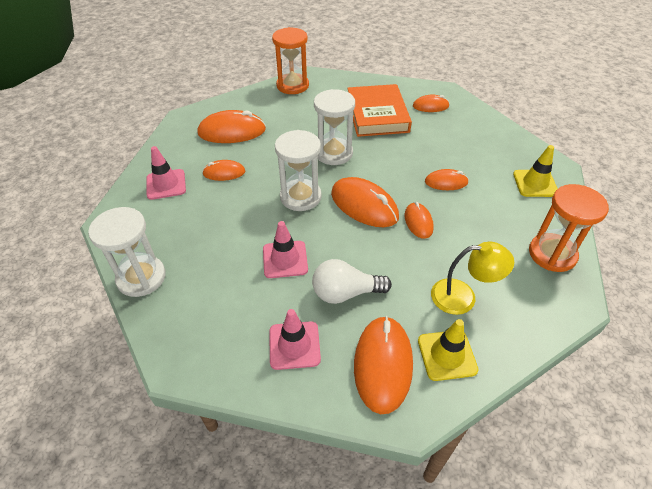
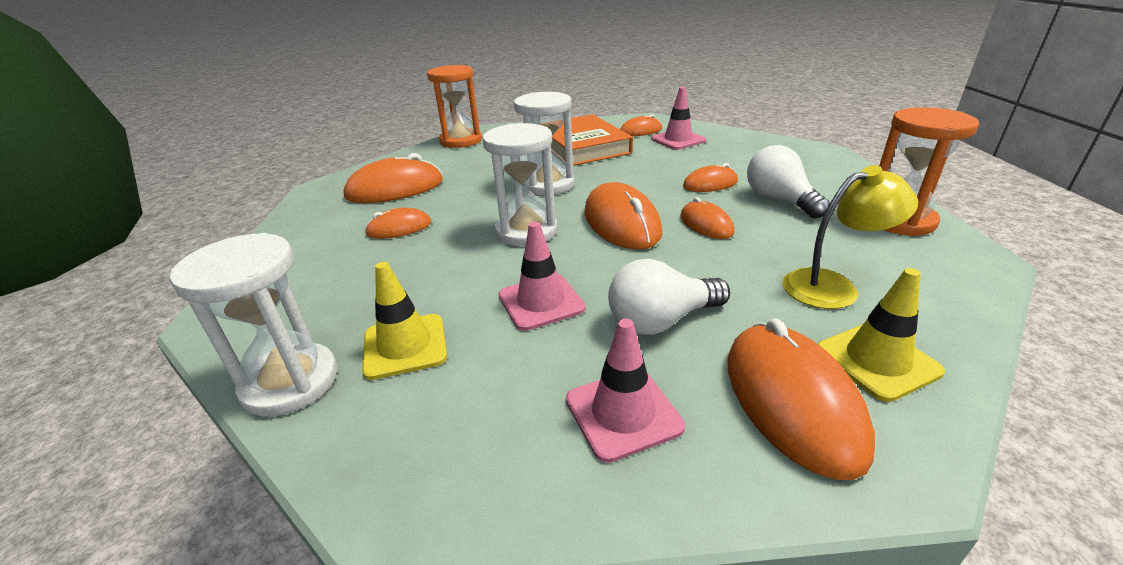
camera: 15 degrees left, 15 degrees down
pink traffic cone [146,146,186,200] -> pink traffic cone moved to [651,87,706,150]
orange mouse [331,177,399,227] -> orange mouse turned 45 degrees clockwise [585,182,663,250]
yellow traffic cone [513,145,558,197] -> yellow traffic cone moved to [362,262,447,380]
none -> white light bulb [747,145,830,219]

